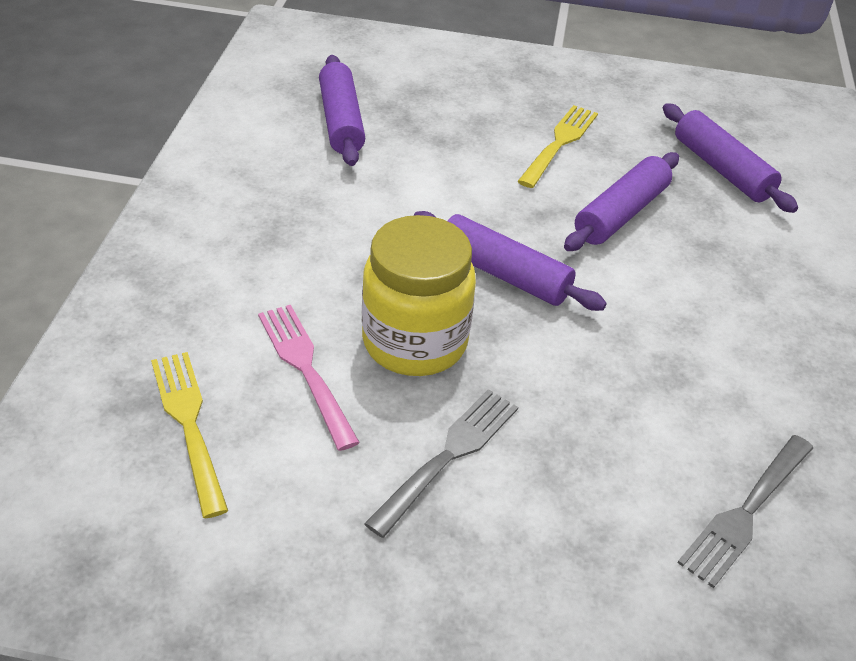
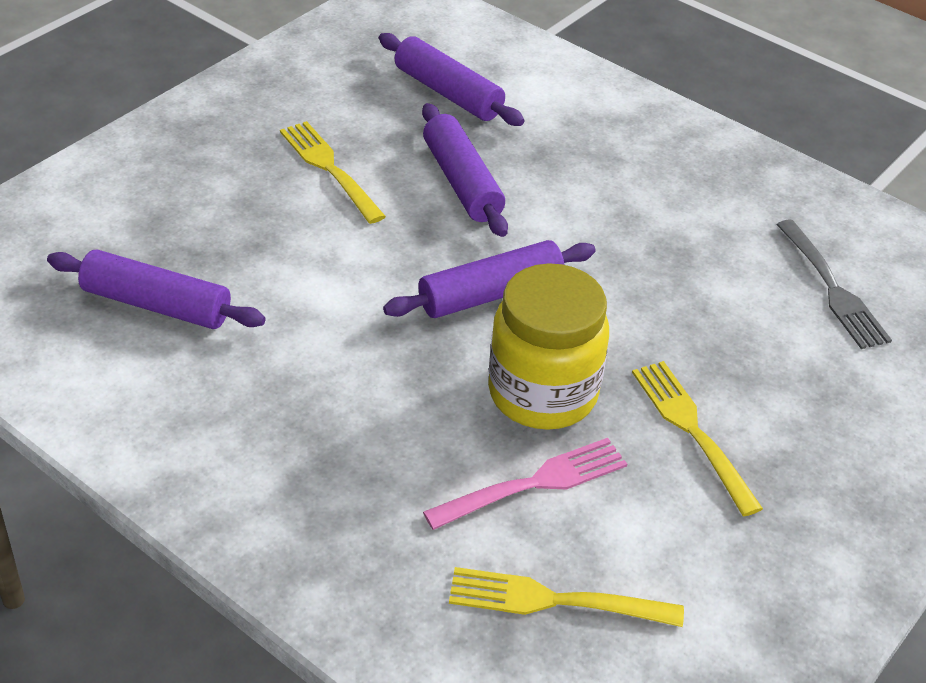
camera: 60 degrees left, 0 degrees up
pink fork [258,305,360,451] -> pink fork turned 150 degrees clockwise [423,438,627,530]
grey fork [364,389,518,538] -> yellow fork [632,361,763,516]
purple rolling pin [663,103,798,213] -> purple rolling pin turned 45 degrees clockwise [379,33,524,126]

